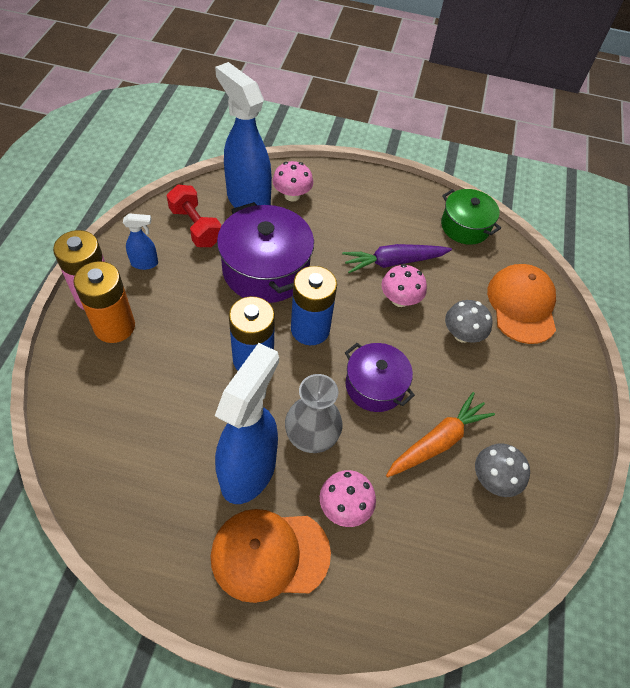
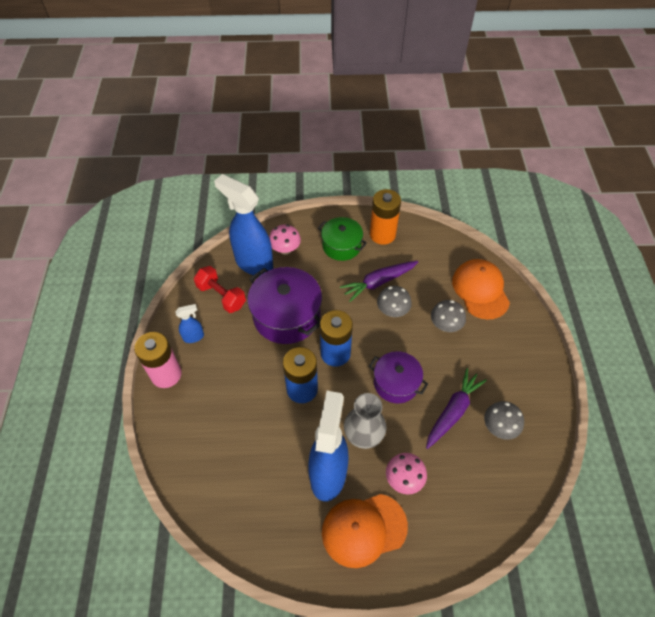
camera: 10 degrees left, 0 degrees up
orange battery [73,261,135,343] -> orange battery moved to [370,189,401,245]
pink mushroom [381,264,427,307] -> grey mushroom [377,286,412,317]
orange carrot [386,392,495,477] -> purple carrot [426,368,487,449]
green pot [441,189,501,245] -> green pot moved to [318,217,367,261]

